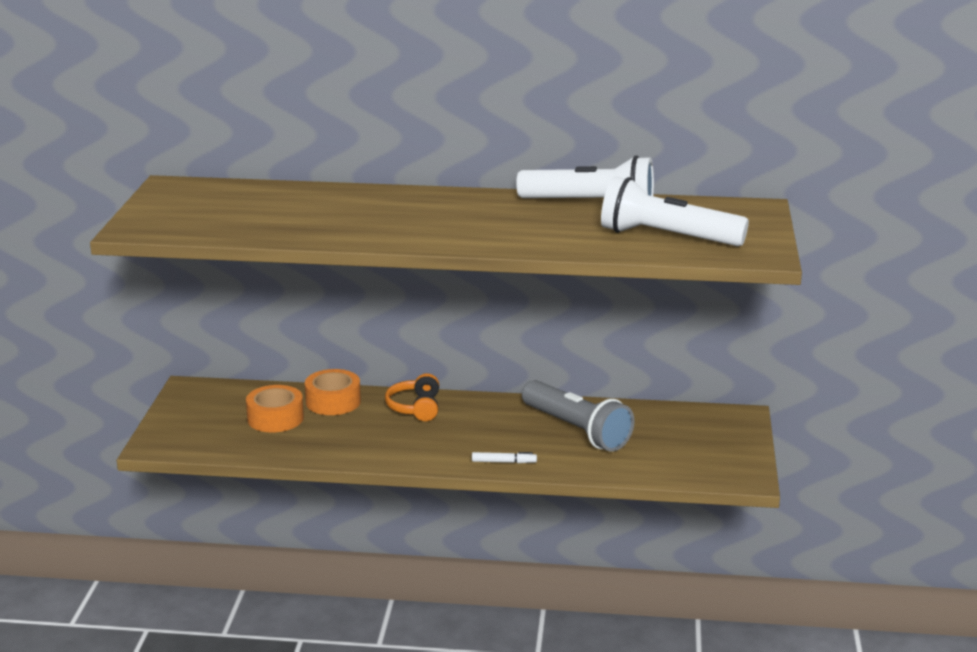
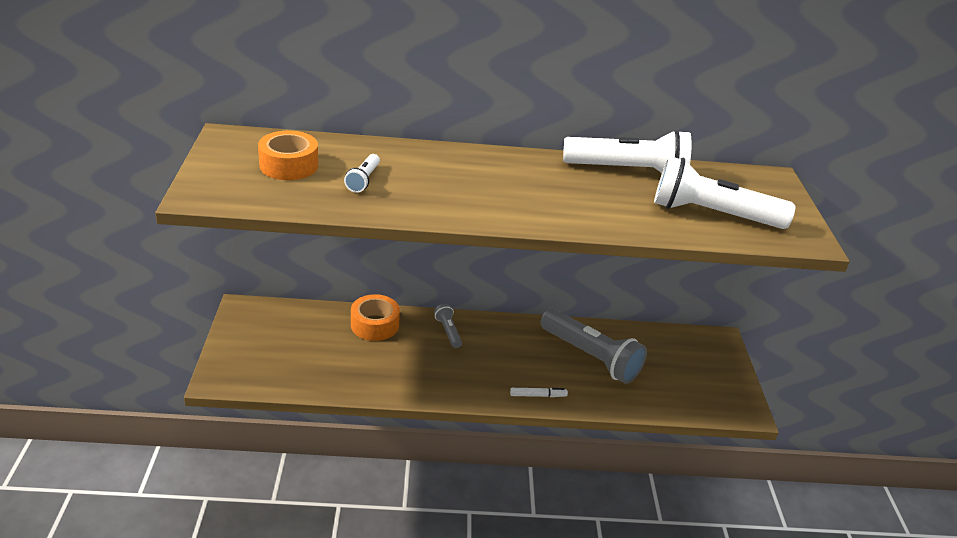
camera: 10 degrees left, 10 degrees up
orange tape [246,385,304,432] -> orange tape moved to [258,131,318,180]
orange headphones [385,373,439,421] -> grey flashlight [434,304,462,348]
none -> white flashlight [344,154,380,193]

